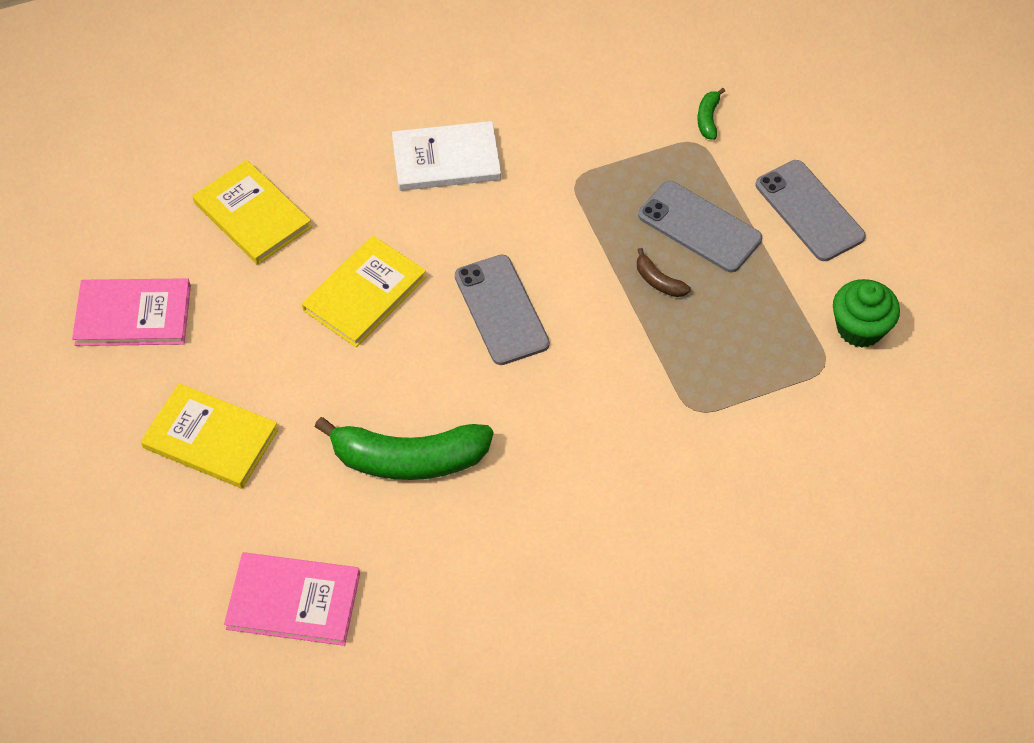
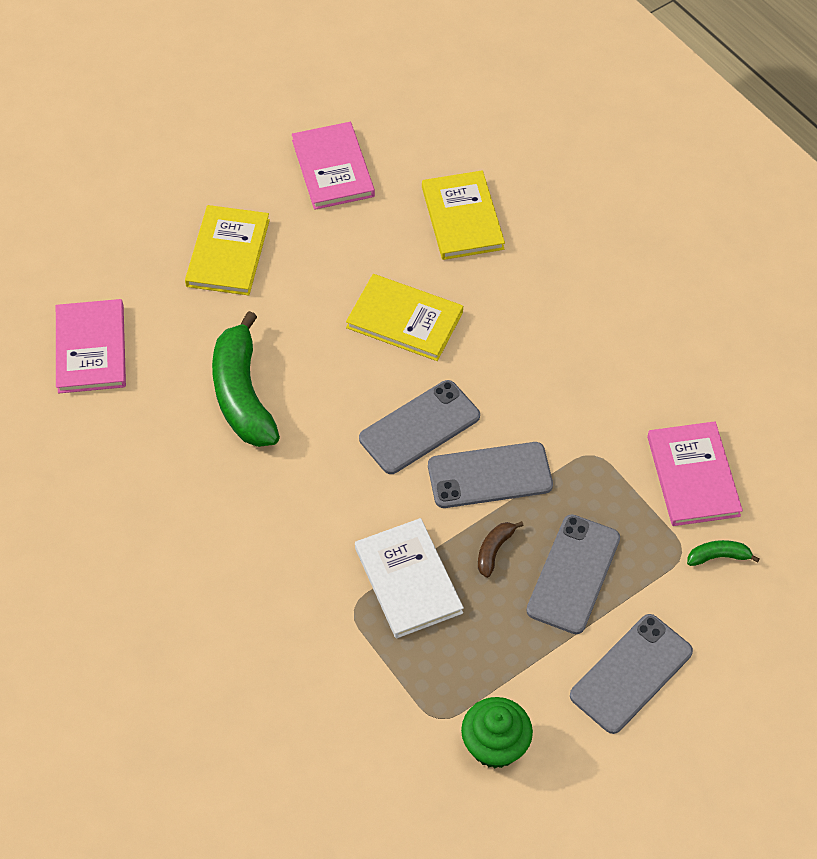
camera: 75 degrees right, 0 degrees up
yellow book [193,160,312,265] -> yellow book turned 45 degrees counterclockwise [422,170,505,260]
white book [392,121,501,191] -> white book moved to [355,518,464,639]
none -> grey phone [428,442,553,508]
none -> pink book [647,421,743,526]

